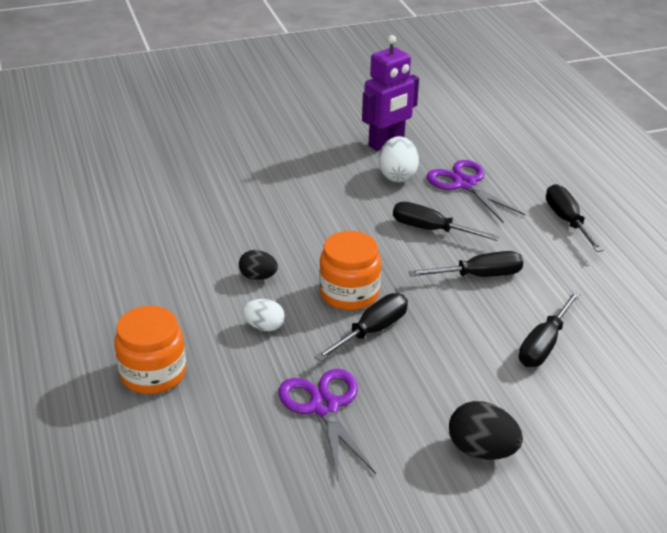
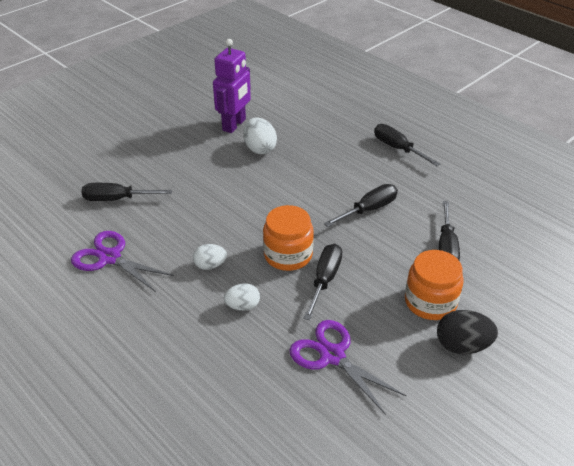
camera: 25 degrees left, 5 degrees up
orange jar [114,306,186,394] -> orange jar moved to [405,250,464,320]
black egg [239,250,278,280] -> white egg [193,244,227,270]
black screwdriver [393,202,499,241] -> black screwdriver moved to [81,183,172,201]
purple scissors [427,160,526,222] -> purple scissors moved to [71,231,174,292]

